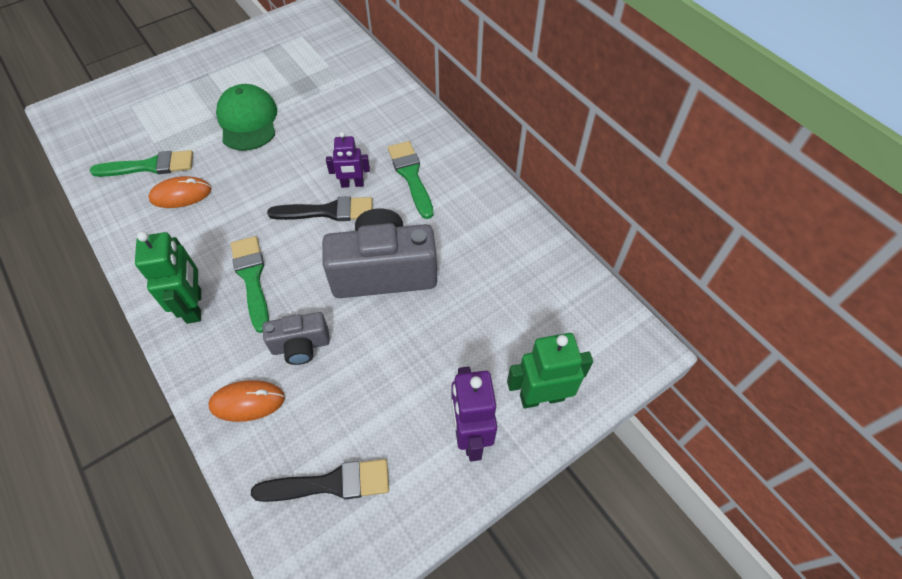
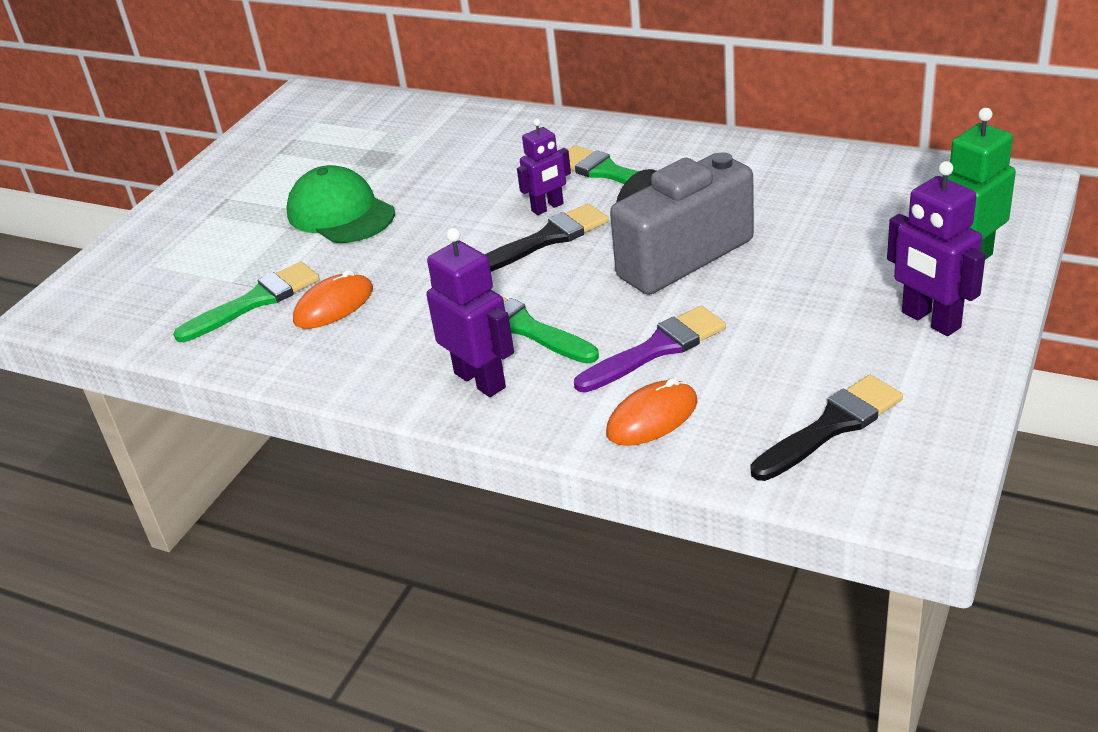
camera: 25 degrees left, 20 degrees down
green robot [135,231,201,324] -> purple robot [426,228,514,397]
grey camera [263,312,330,365] -> purple brush [574,306,726,393]

